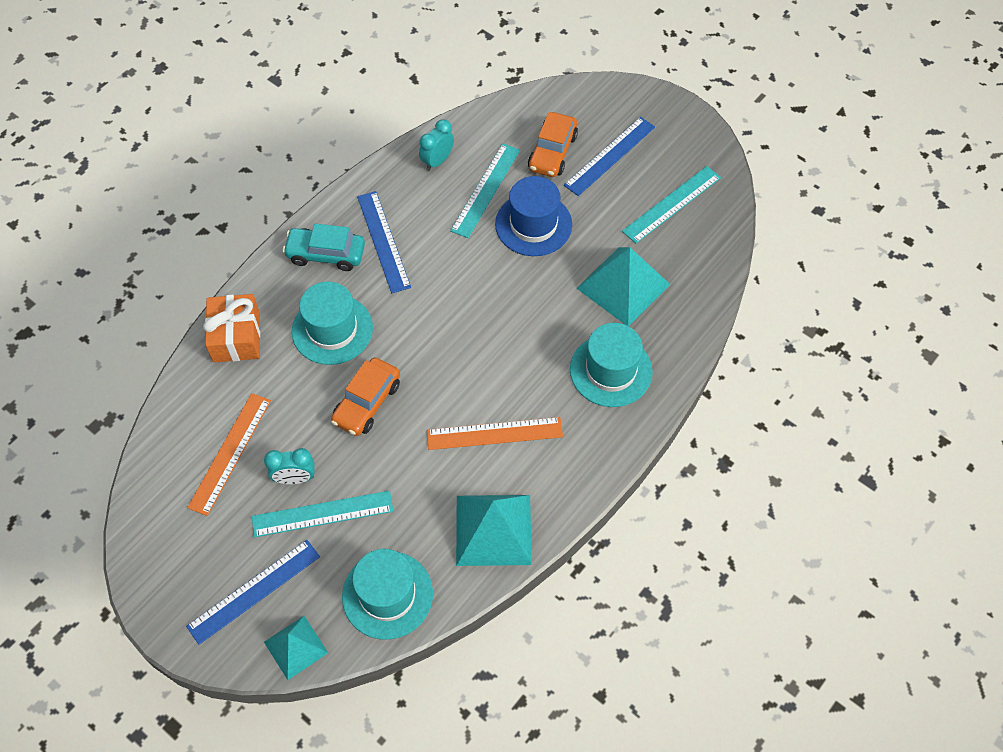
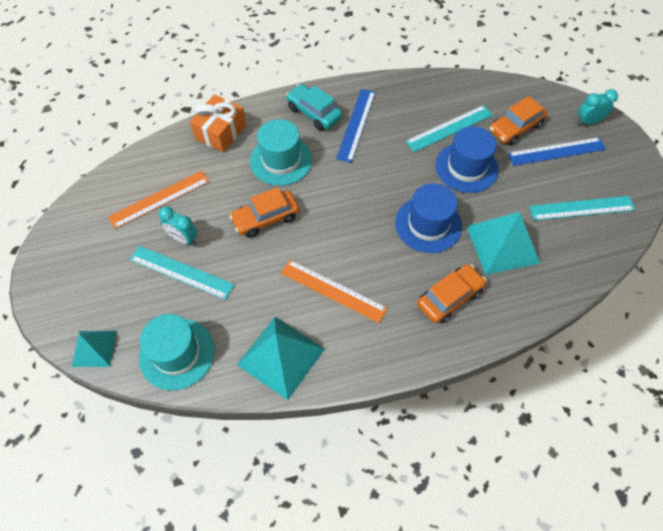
camera: 35 degrees right, 0 degrees up
blue ruler [186,540,320,645] -> none
turquoise clock [419,119,454,171] -> turquoise clock moved to [577,89,618,125]
turquoise hat [570,323,653,407] -> orange car [417,264,487,324]
none -> blue hat [395,183,462,253]

